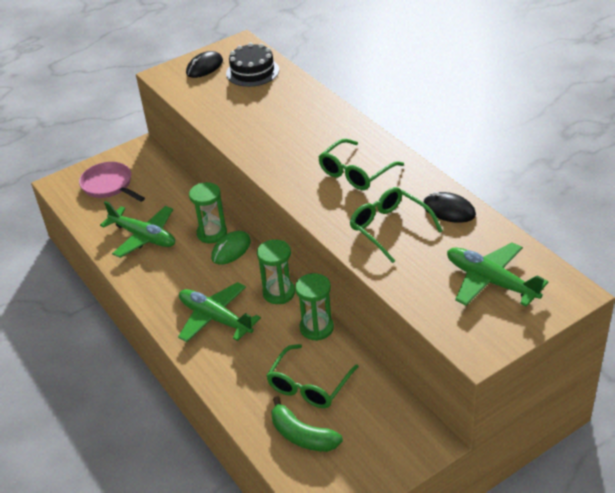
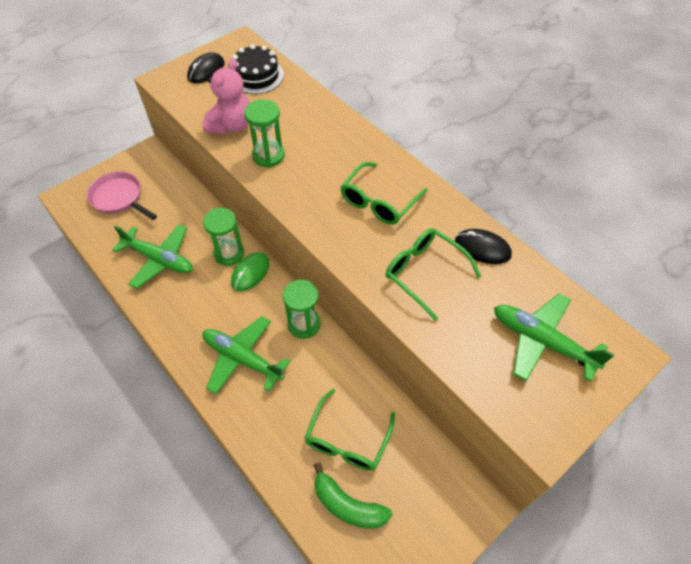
camera: 10 degrees left, 15 degrees up
green hourglass [295,273,334,341] -> green hourglass moved to [244,99,285,168]
none -> pink teddy bear [202,58,250,134]

